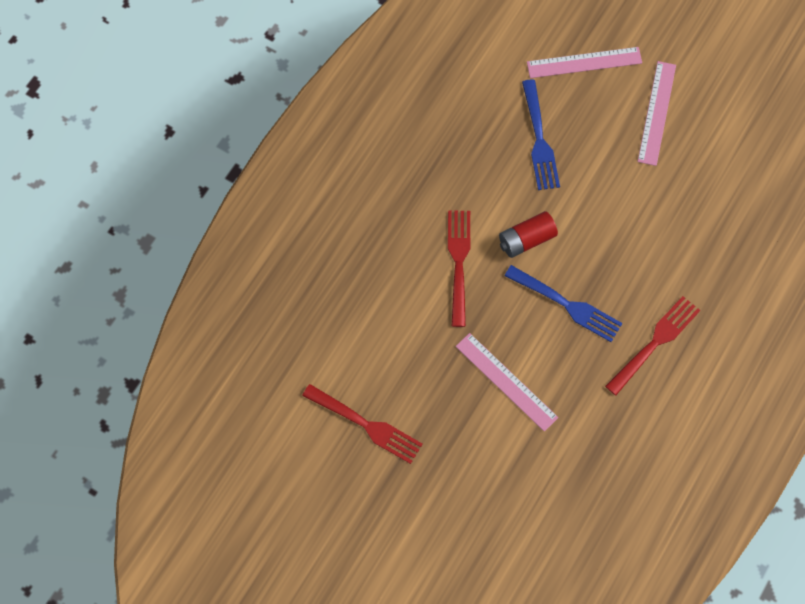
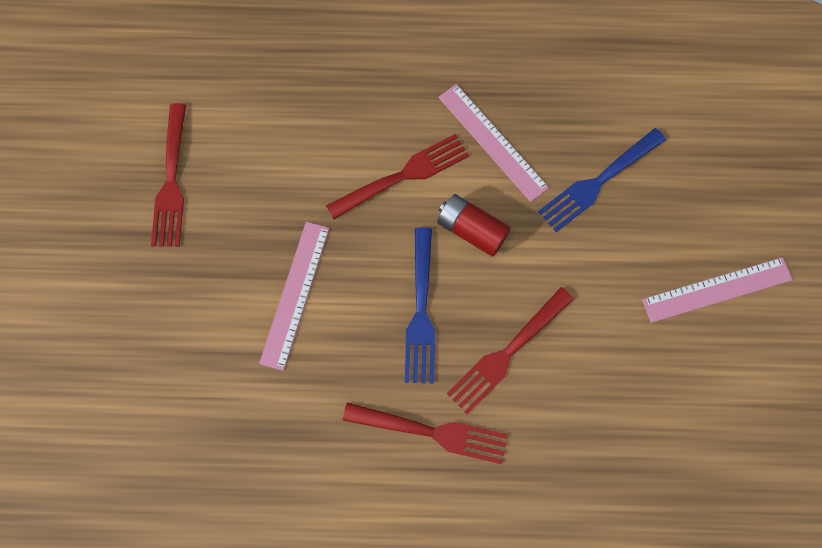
camera: 60 degrees right, 5 degrees up
pink ruler [527,47,642,78] -> pink ruler moved to [438,84,549,202]
none -> red fork [446,287,574,415]

